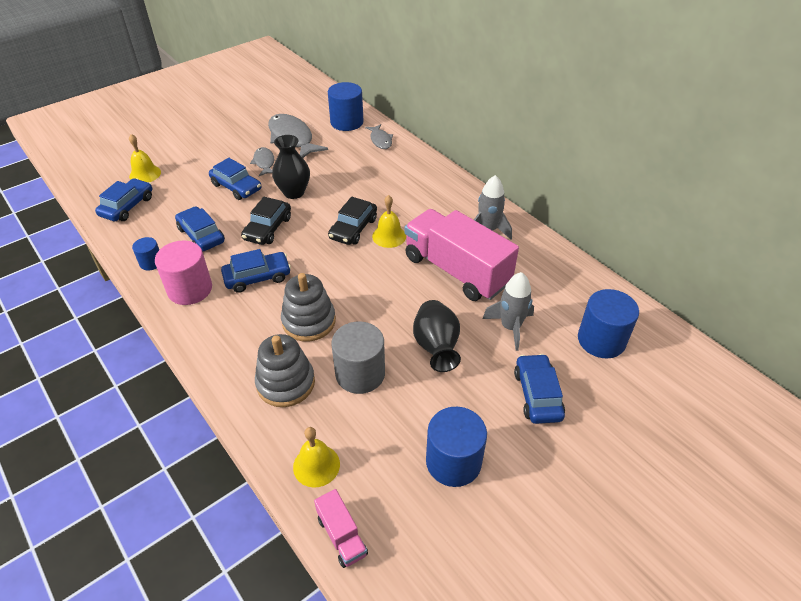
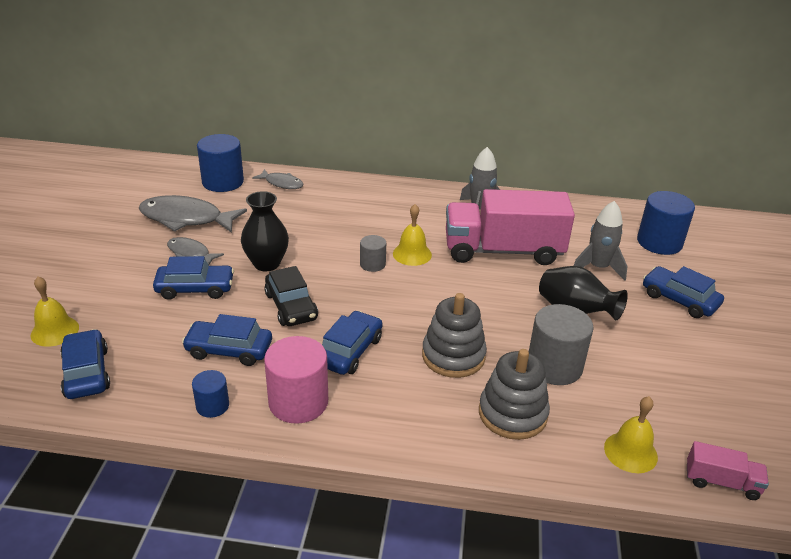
camera: 45 degrees left, 10 degrees down
black car [328,197,377,245] -> grey cylinder [360,235,386,272]
blue cylinder [426,407,487,487] -> none

